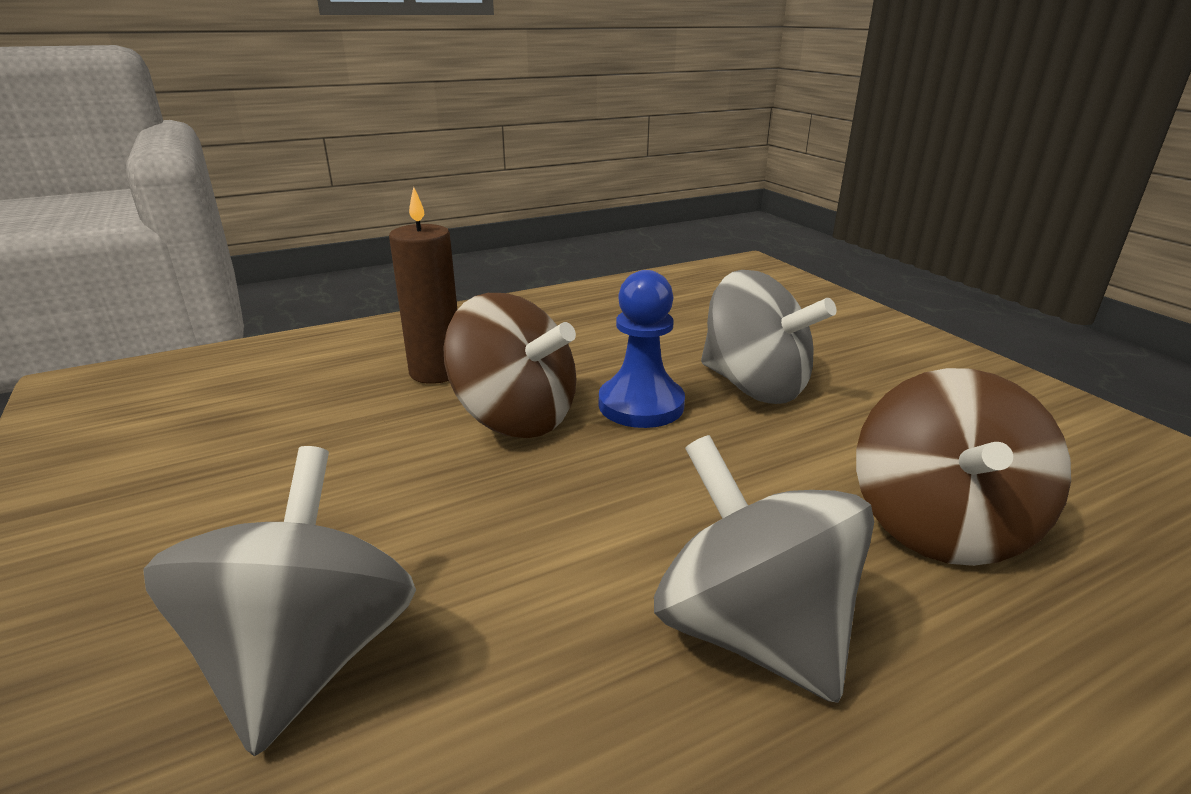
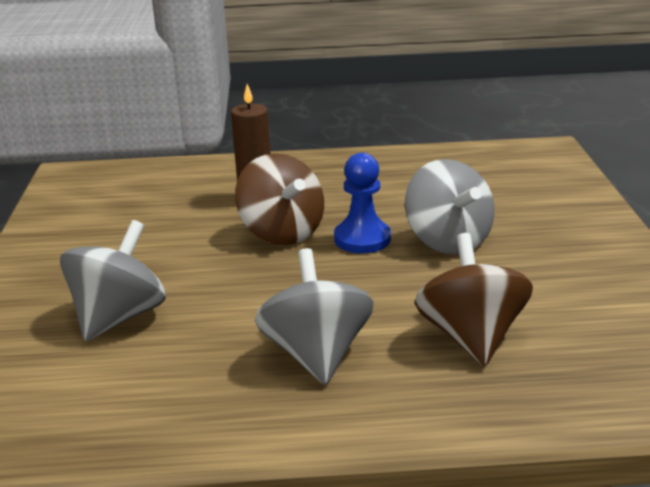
camera: 25 degrees right, 0 degrees up
brown spinning top [856,368,1071,566] -> brown spinning top turned 135 degrees clockwise [415,233,533,366]

